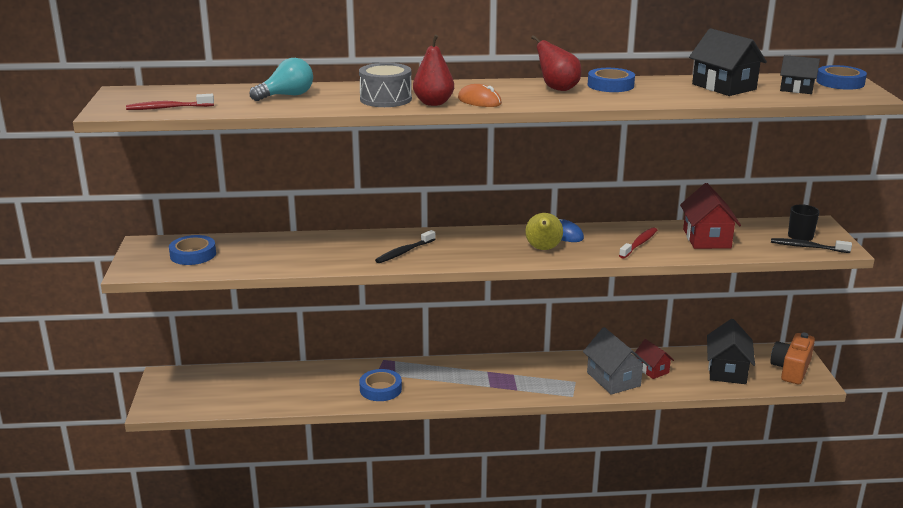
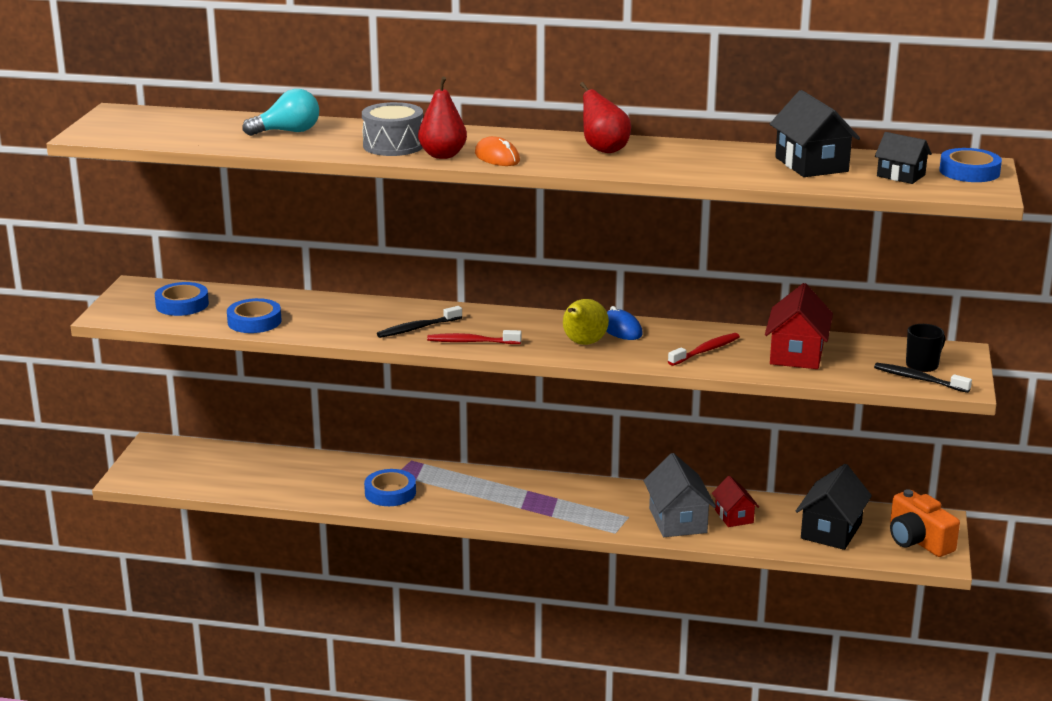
camera: 15 degrees right, 0 degrees up
red toothbrush [126,94,214,110] -> red toothbrush moved to [427,330,522,344]
blue tape [588,68,635,92] -> blue tape moved to [227,298,281,333]
orange camera [770,333,815,384] -> orange camera turned 75 degrees counterclockwise [890,489,960,557]

